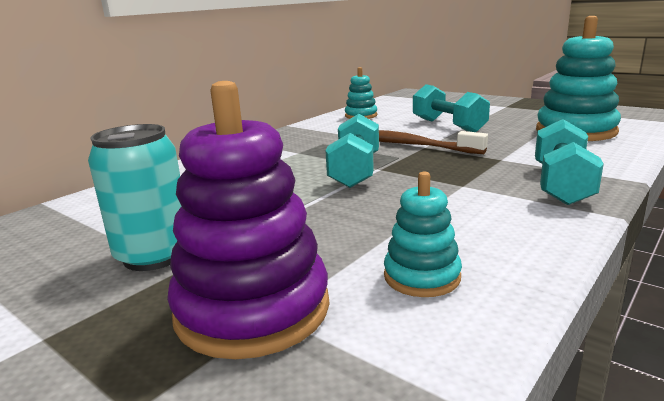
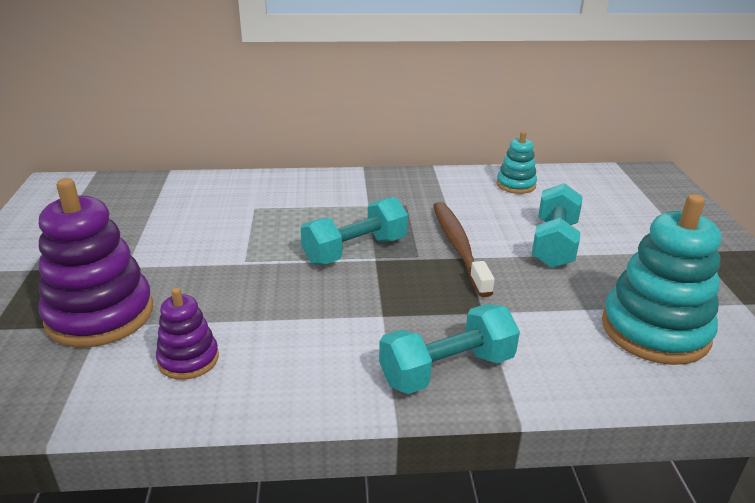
camera: 45 degrees right, 10 degrees up
turquoise can [88,124,182,271] -> none
turquoise stacking toy [384,172,462,297] -> purple stacking toy [156,287,219,380]

